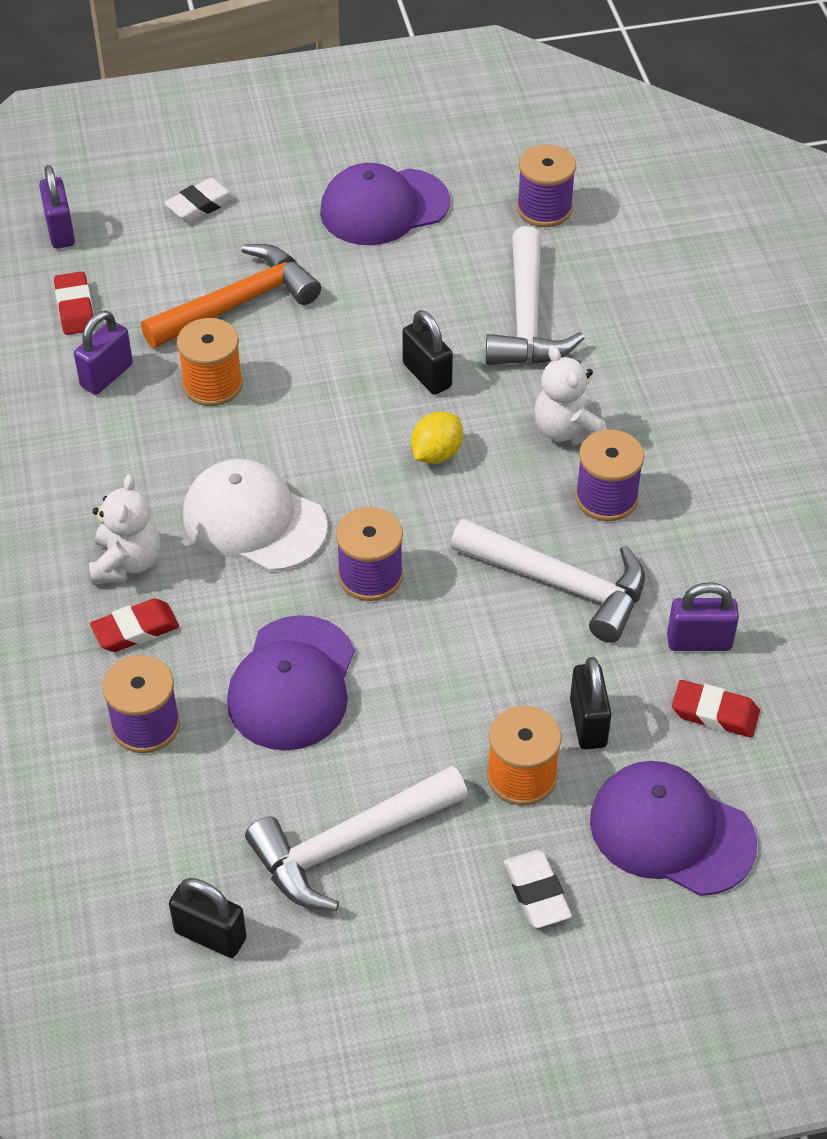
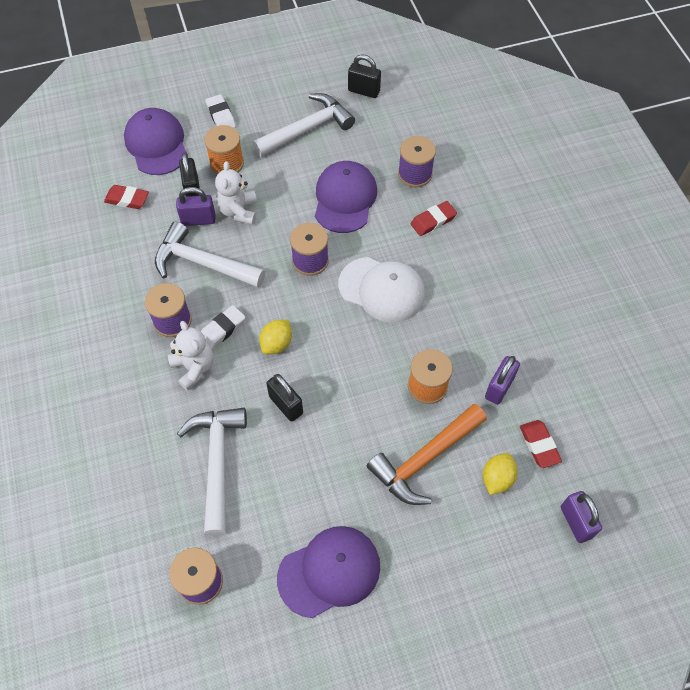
camera: 175 degrees right, 10 degrees up
white teddy bear [89,474,160,585] -> white teddy bear moved to [215,161,257,225]
white eraser [164,178,236,222] -> white eraser moved to [201,305,245,349]
purple cap [590,761,757,896] -> purple cap turned 135 degrees counterclockwise [124,108,188,175]
purple padlock [667,582,739,651] -> purple padlock moved to [176,187,216,226]
none -> yellow lemon [483,453,518,495]

